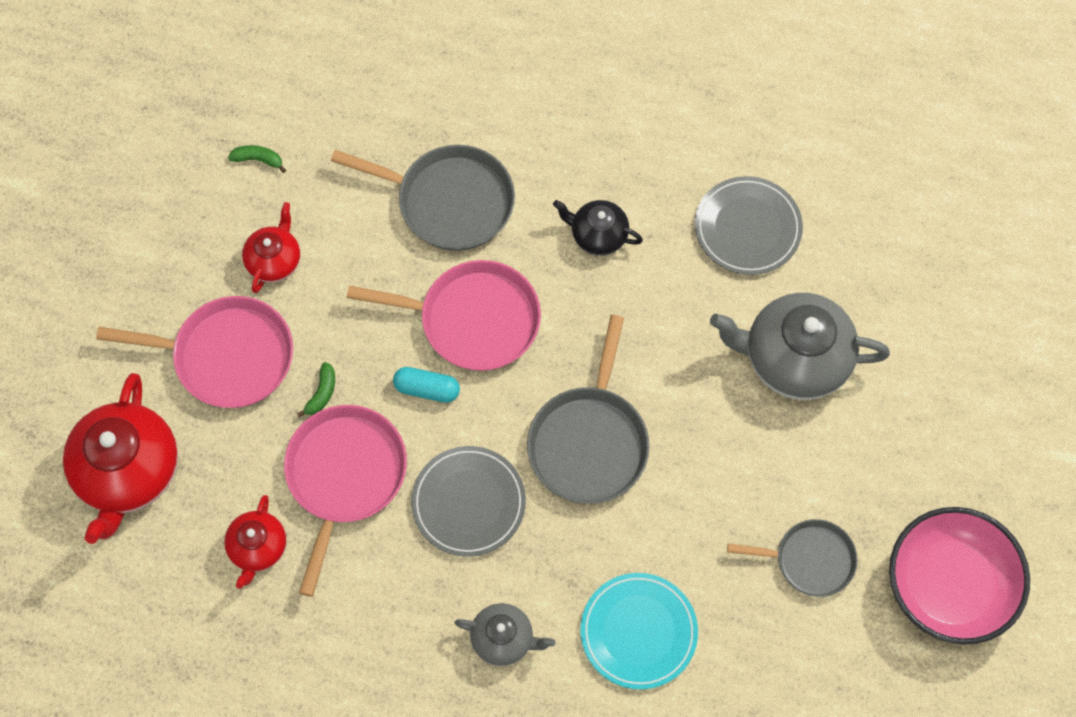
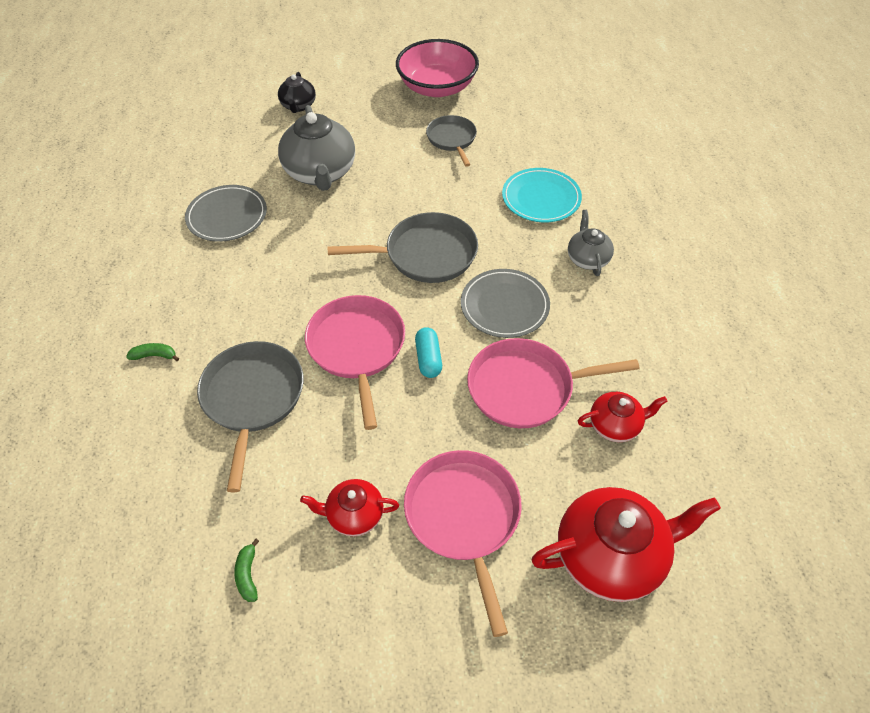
camera: 110 degrees left, 15 degrees down
green banana [297,362,335,417] -> green banana moved to [126,343,179,361]
black teapot [553,200,643,256] -> black teapot moved to [278,72,316,113]

